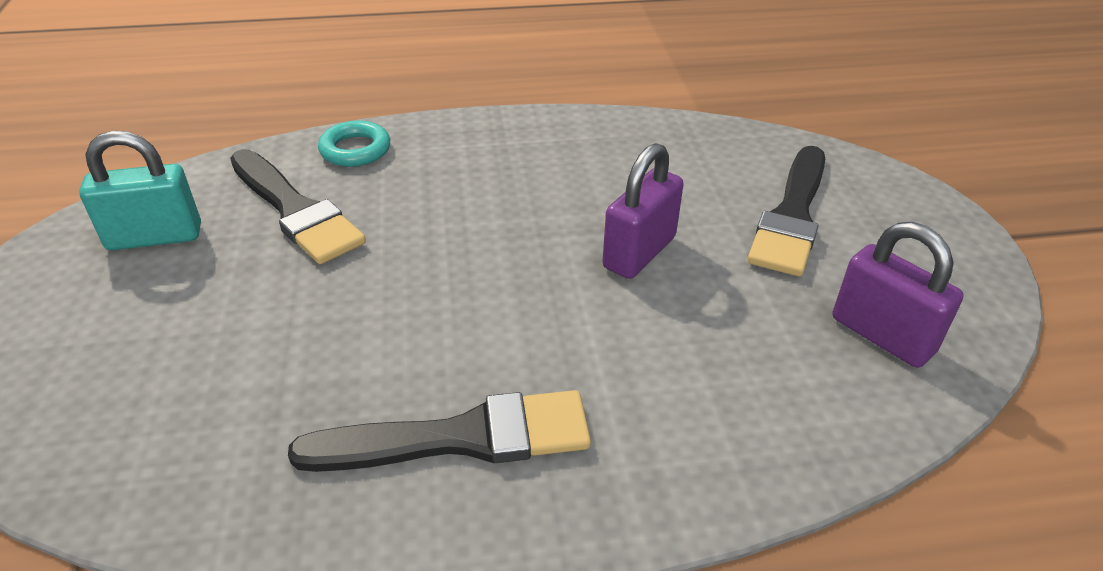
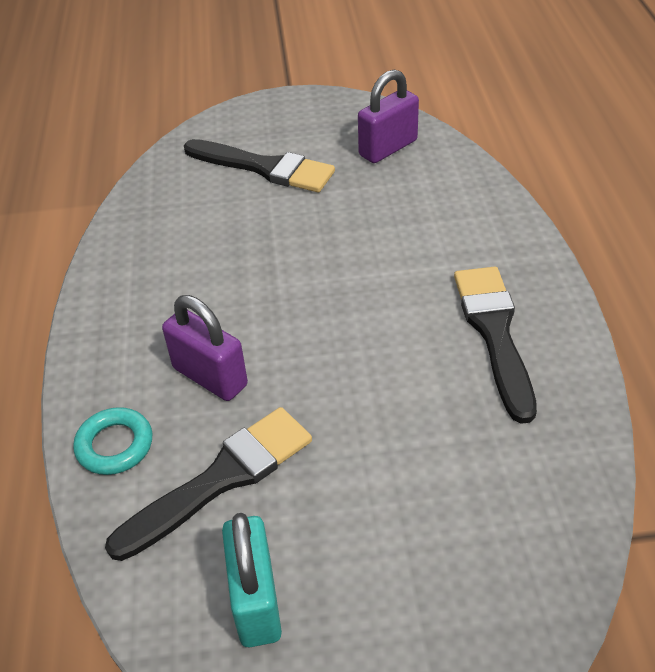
camera: 85 degrees left, 5 degrees up
purple padlock [602,143,683,279] -> purple padlock moved to [162,295,248,401]

